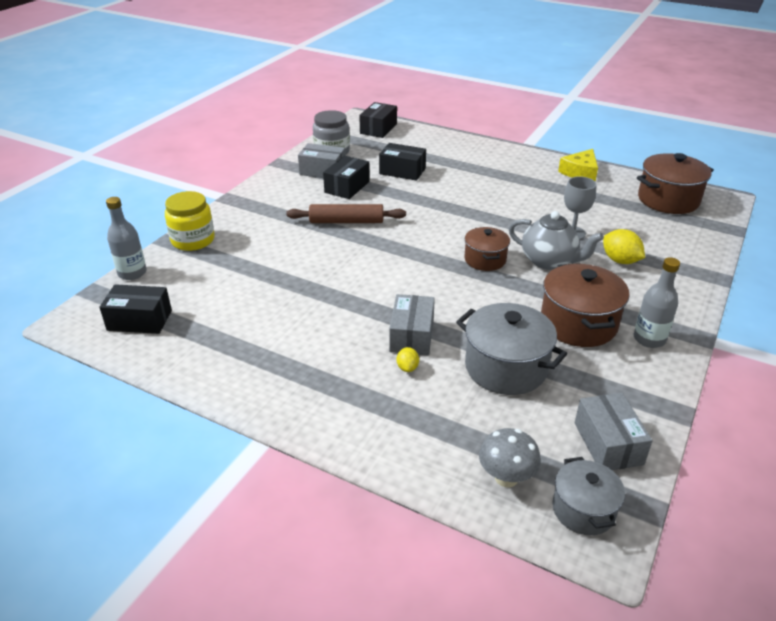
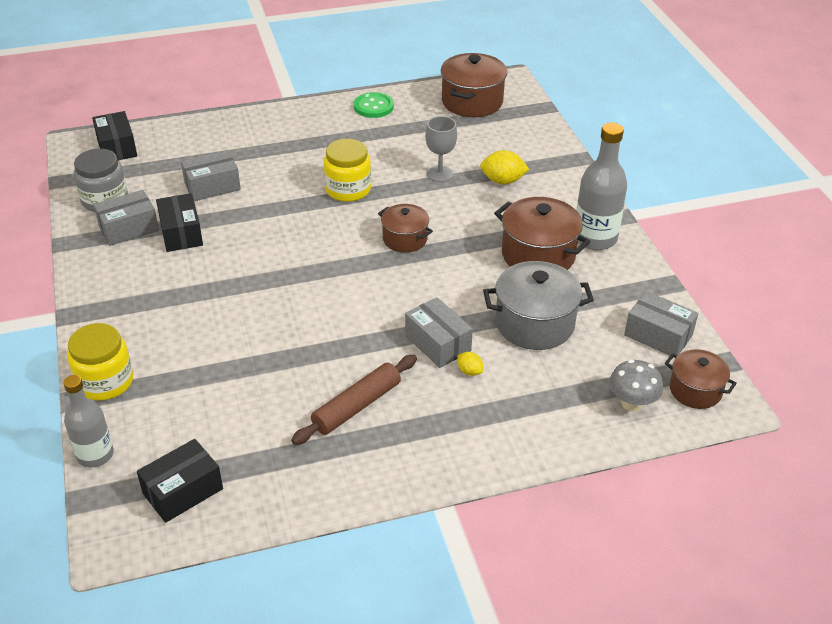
camera: 45 degrees left, 5 degrees up
brown rolling pin [286,204,406,223] -> brown rolling pin moved to [291,355,417,445]
black box [379,143,426,181] -> grey box [181,150,241,201]
grey teapot [509,211,604,270] -> none
grey pot [552,457,625,535] -> brown pot [665,349,737,409]
yellow cheese [558,149,598,182] -> green button [354,92,394,118]
grey bottle [634,257,680,348] -> grey bottle [576,122,627,250], size x1.50
none -> yellow jar [324,139,371,202]

